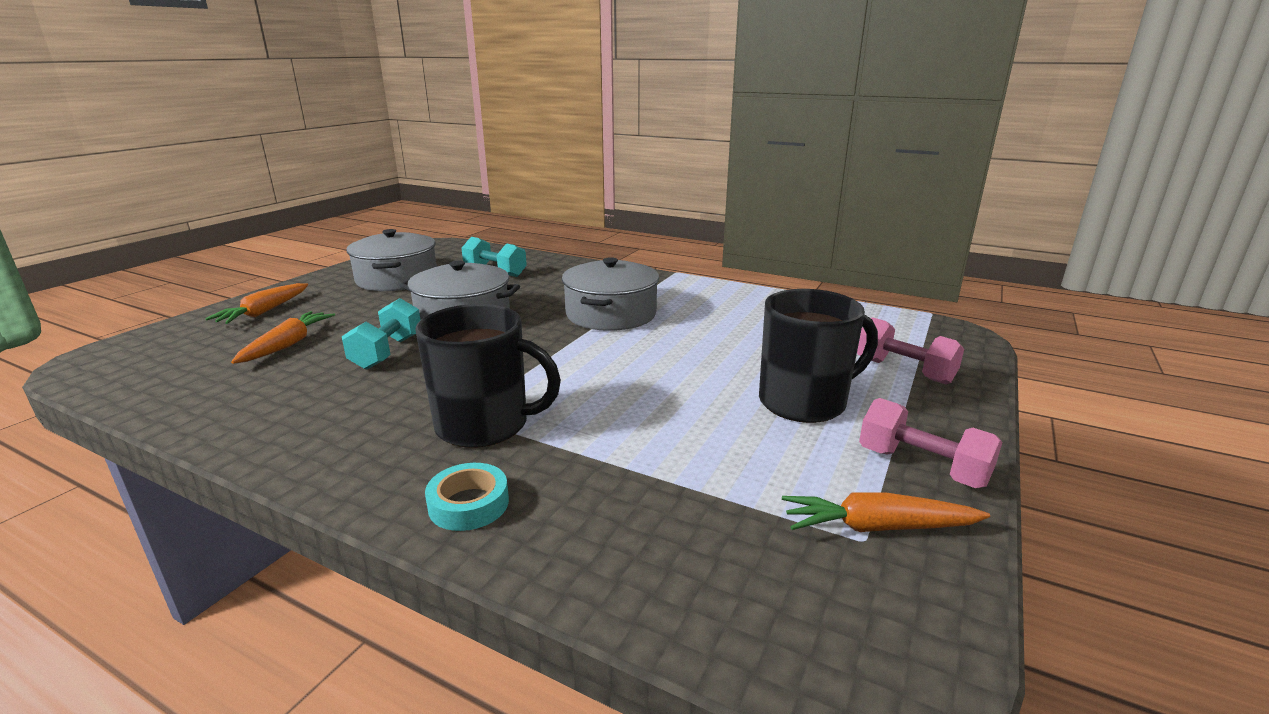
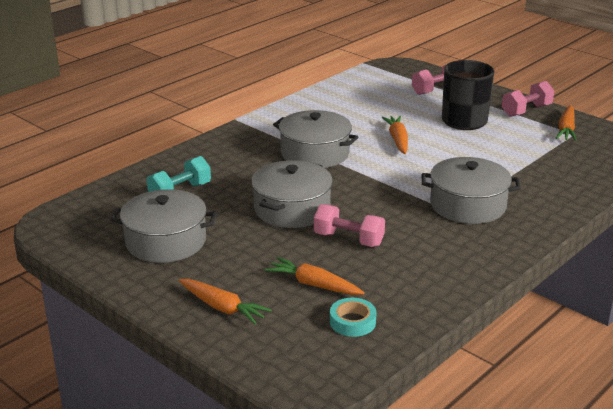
camera: 75 degrees left, 5 degrees up
turquoise dumbbell [342,298,421,370] -> pink dumbbell [314,204,385,247]
black mug [415,304,561,448] -> grey pot [422,157,521,224]
turquoise tape [425,463,509,531] -> turquoise tape moved to [330,298,377,337]
none -> orange carrot [381,116,408,154]

